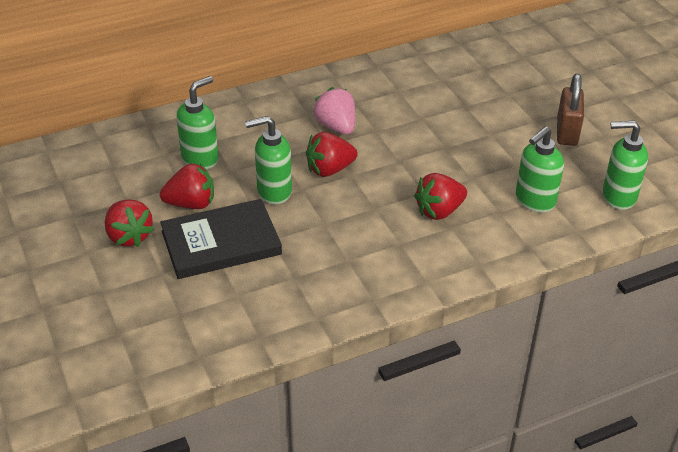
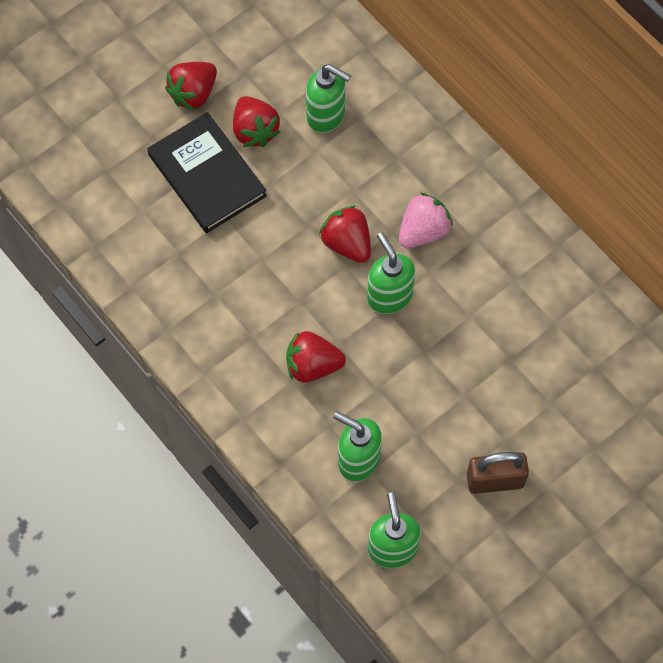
camera: 75 degrees right, 25 degrees up
green soap dispenser [245,116,292,204] -> green soap dispenser moved to [367,232,415,314]
red strawberry [414,173,467,220] -> red strawberry turned 45 degrees counterclockwise [286,331,346,383]

